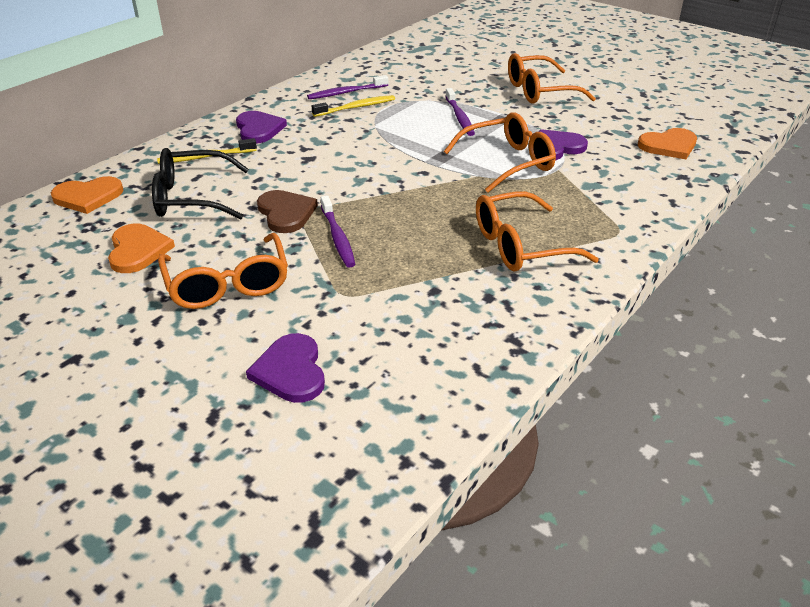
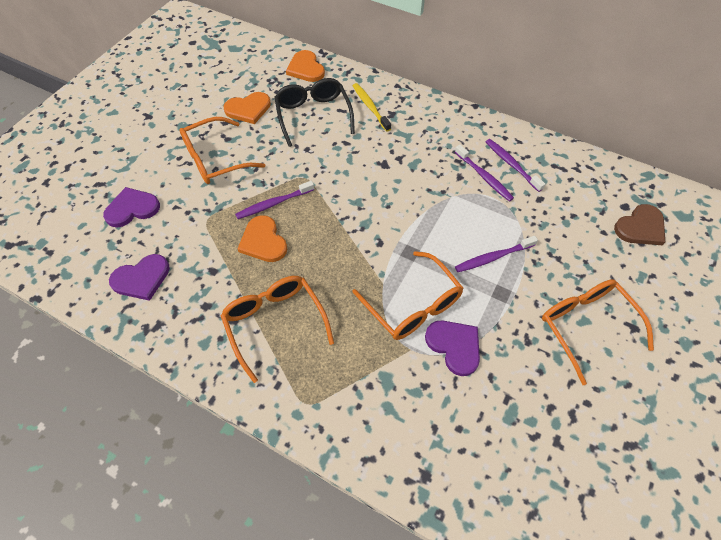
camera: 80 degrees right, 20 degrees up
purple heart [236,111,287,143] -> purple heart moved to [109,254,170,301]
brown heart [257,190,318,233] -> brown heart moved to [614,204,665,245]
yellow toothbrush [312,95,395,117] -> purple toothbrush [455,145,514,202]
orange heart [638,128,697,159] -> orange heart moved to [237,215,287,262]

